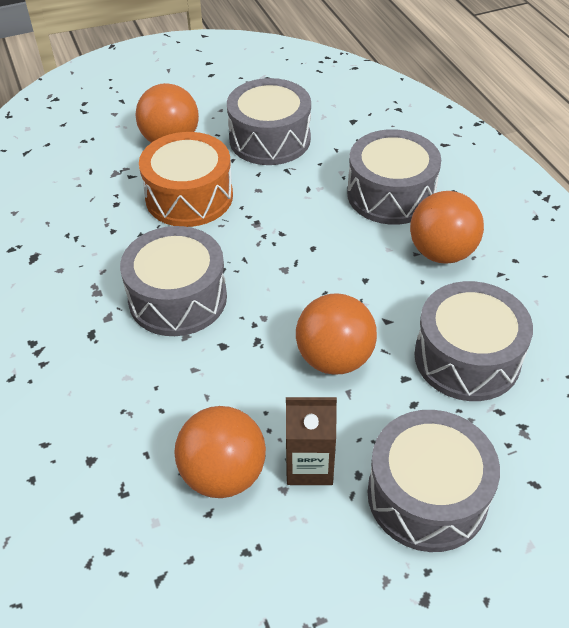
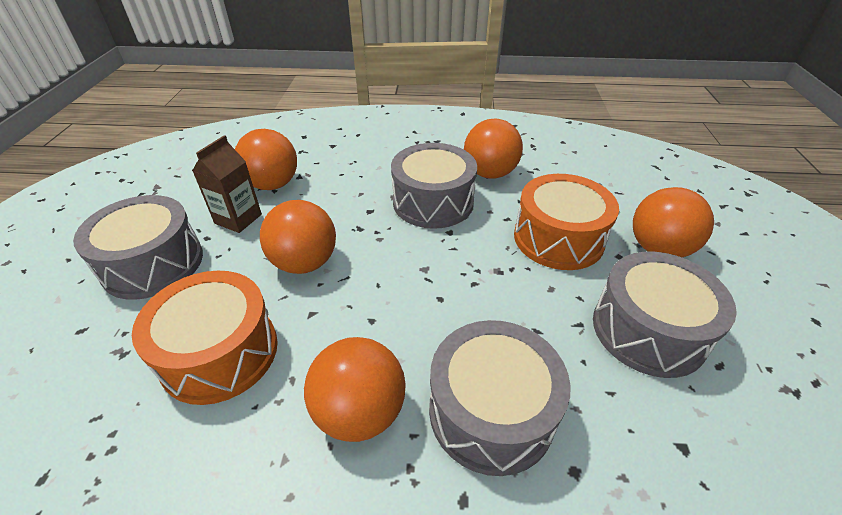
camera: 115 degrees right, 5 degrees down
grey drum [414,281,533,401] -> orange drum [132,271,278,405]
none -> orange ball [464,118,523,178]

